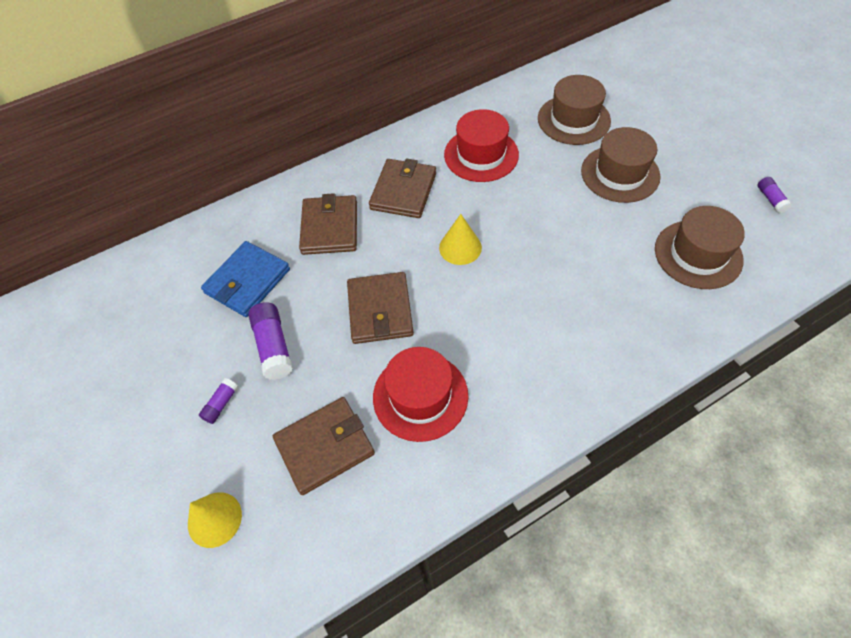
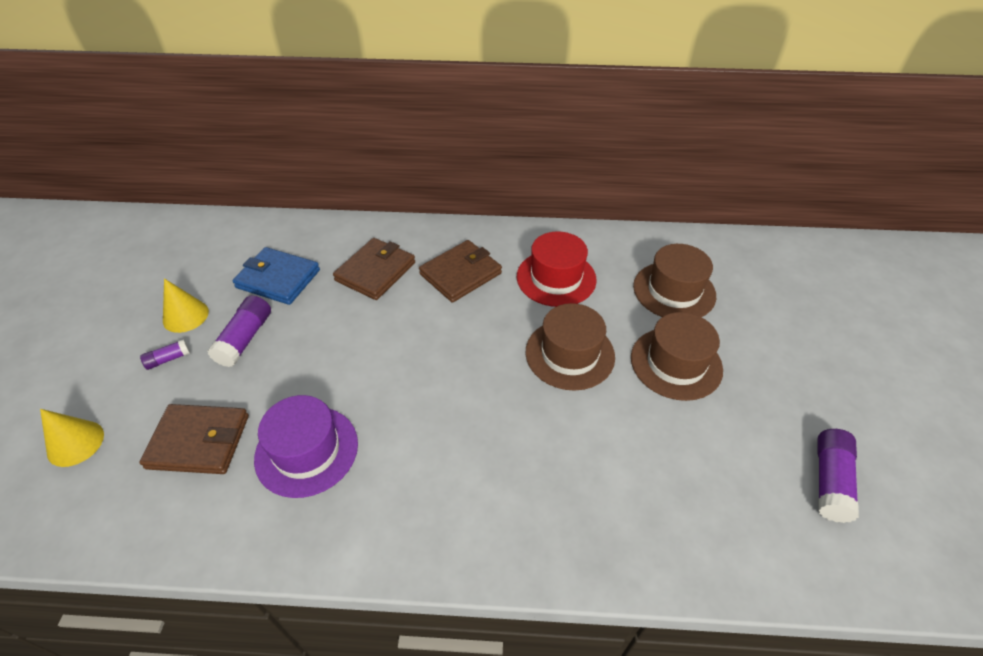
camera: 30 degrees right, 10 degrees down
blue wallet [201,241,290,317] -> blue wallet turned 45 degrees clockwise [232,247,320,305]
brown wallet [347,272,414,344] -> none
red hat [373,347,468,442] -> purple hat [254,395,358,498]
yellow cone [439,214,482,265] -> yellow cone moved to [163,278,209,333]
brown hat [655,206,745,289] -> brown hat moved to [525,303,615,391]
purple glue stick [758,177,792,213] -> purple glue stick [818,429,859,523], size x1.79

